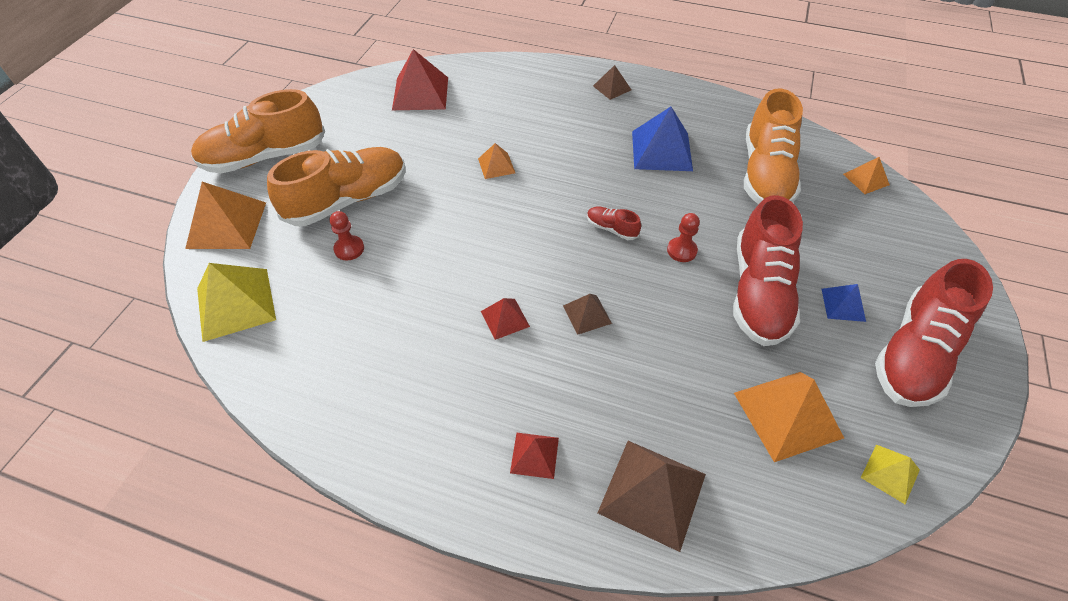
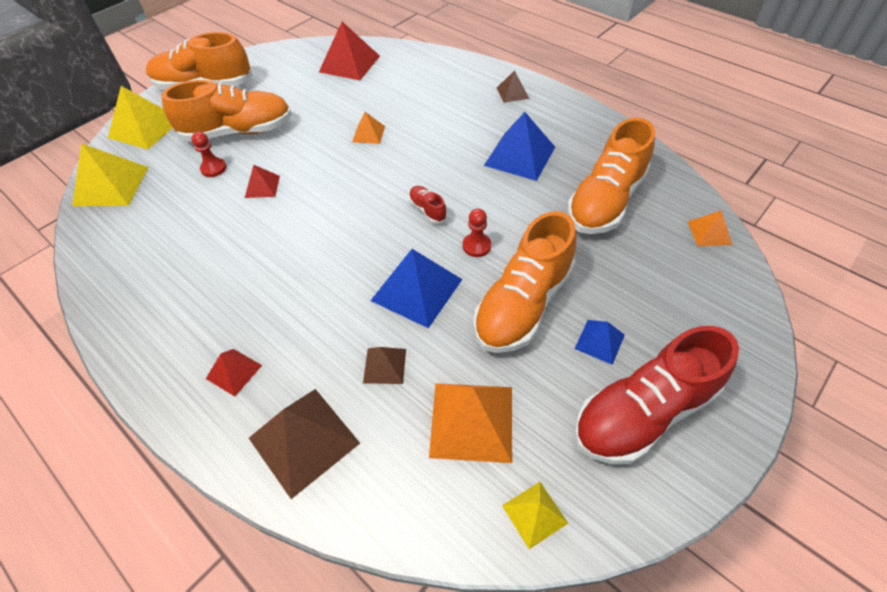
camera: 25 degrees right, 0 degrees up
orange pyramid [185,182,266,249] -> yellow pyramid [108,86,173,149]
red pyramid [481,298,530,340] -> red pyramid moved to [245,165,280,198]
brown pyramid [563,294,612,335] -> brown pyramid moved to [363,347,406,384]
red shoe [733,195,803,346] -> orange shoe [473,211,577,353]
none -> blue pyramid [370,249,462,328]

